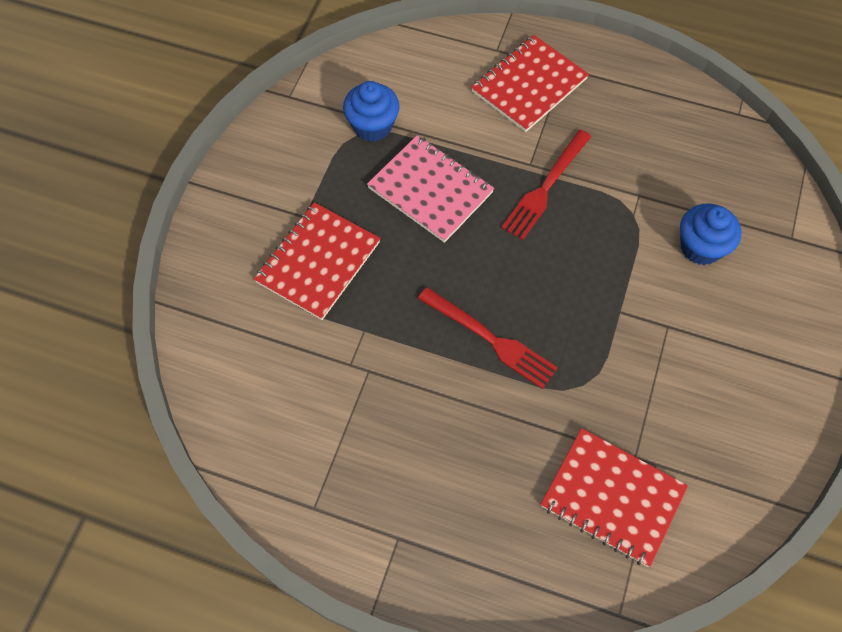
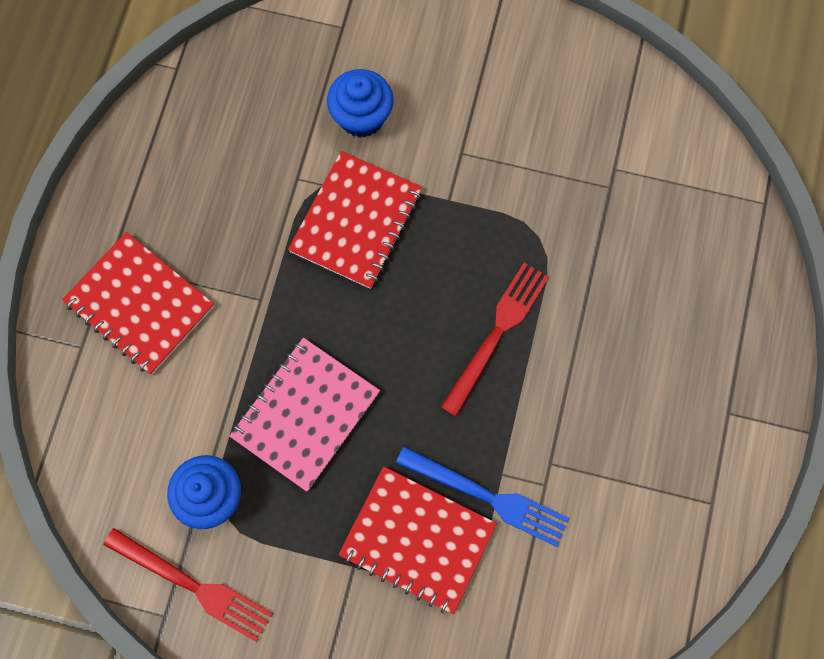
camera: 95 degrees left, 10 degrees up
red fork [501,130,591,240] -> red fork moved to [103,528,273,642]
red notebook [541,428,688,567] -> red notebook moved to [288,151,422,289]
none -> blue fork [396,447,570,547]

